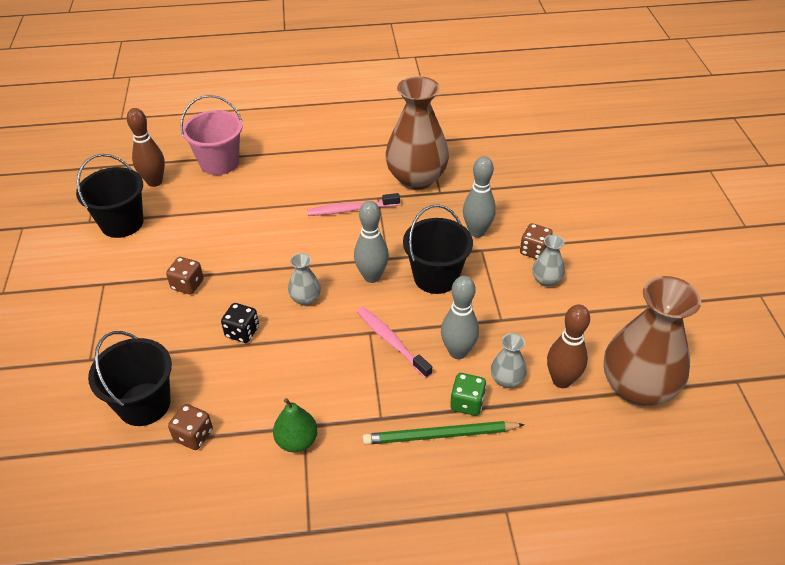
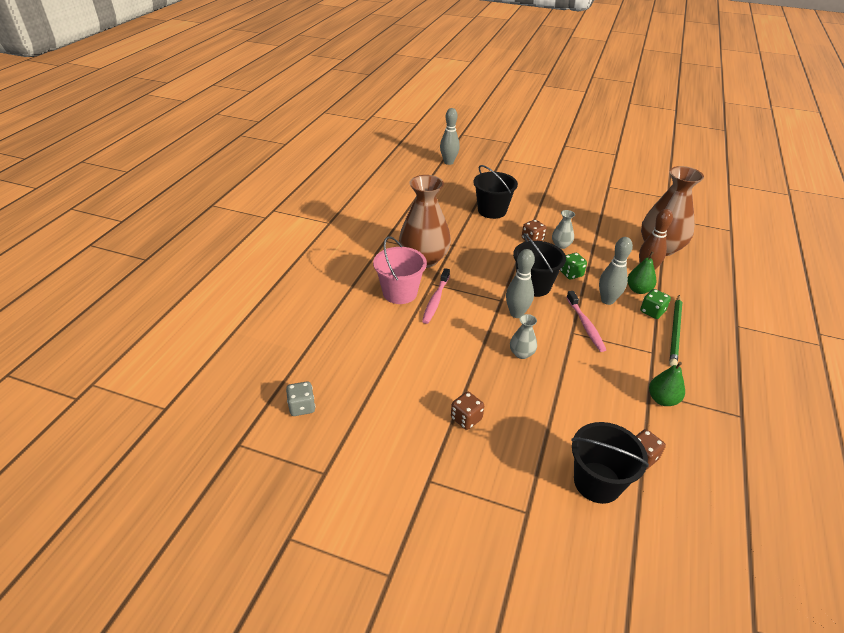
camera: 65 degrees left, 5 degrees down
black bucket [76,154,143,238] -> black bucket moved to [473,165,518,219]
brown bowling pin [127,108,165,187] -> grey dice [286,381,315,416]
pink bucket [180,95,243,175] -> pink bucket moved to [373,236,427,304]
black dice [221,303,259,343] -> none
pink toothbrush [357,307,432,378] -> pink toothbrush turned 90 degrees counterclockwise [566,291,606,352]
grey bowling pin [463,156,496,237] -> grey bowling pin moved to [440,108,460,165]
grey vase [491,333,527,388] -> green pear [628,251,656,294]
none -> green dice [560,253,587,279]

